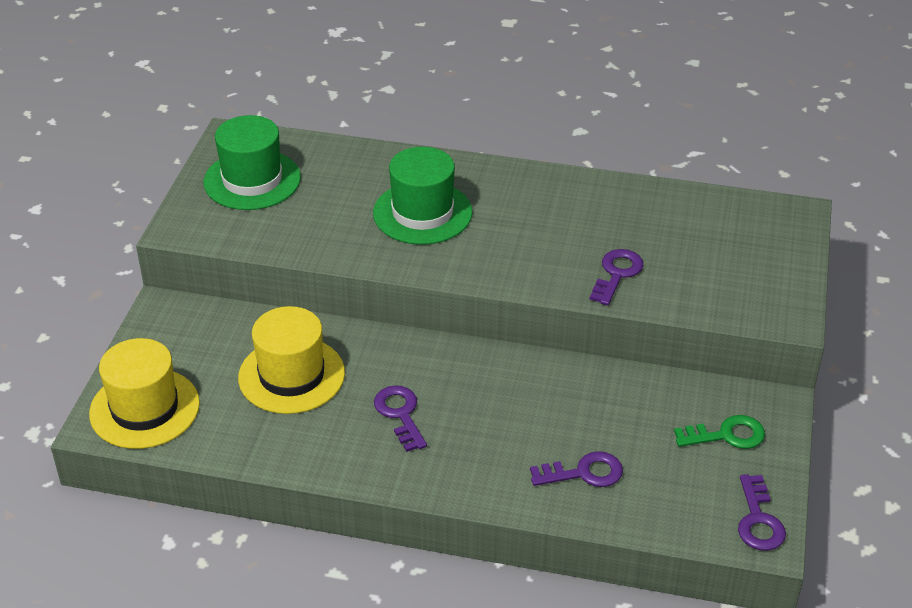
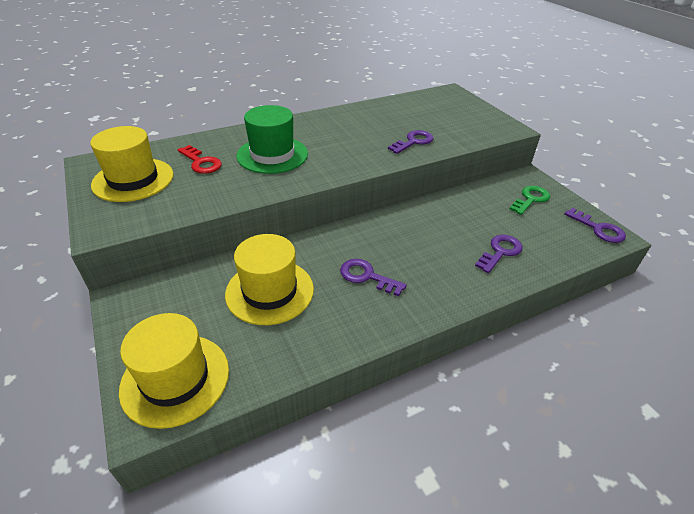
camera: 40 degrees left, 0 degrees up
green hat [204,115,301,210] -> yellow hat [90,126,173,202]
purple key [589,249,644,305] -> purple key turned 60 degrees clockwise [388,130,434,154]
none -> red key [178,145,222,174]

